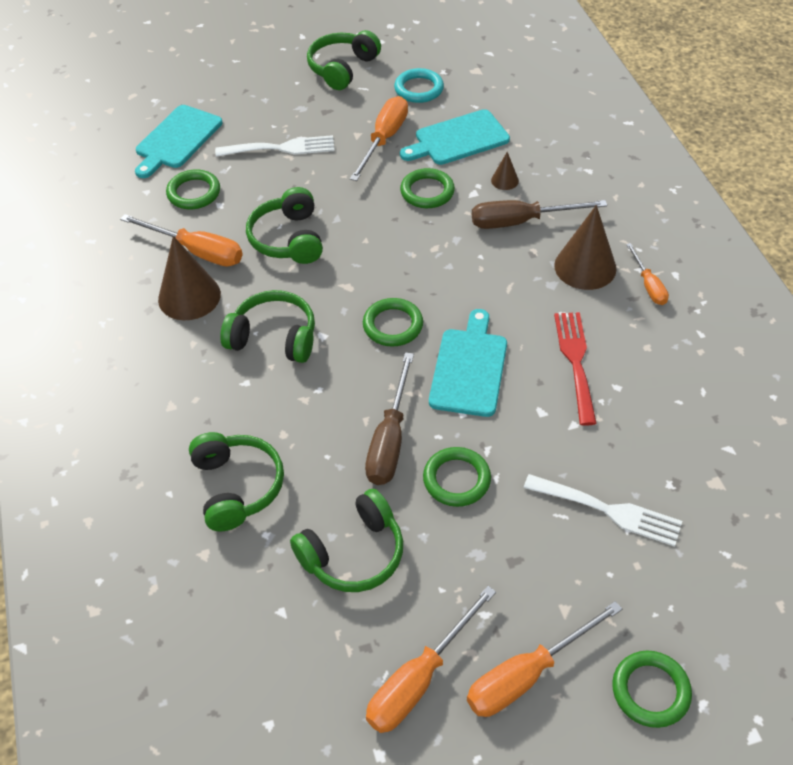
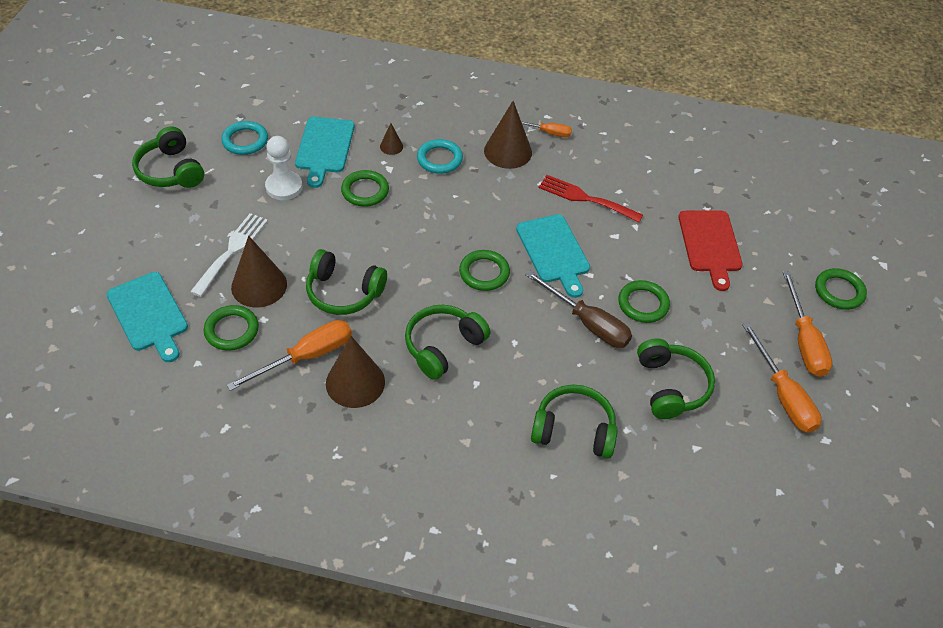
camera: 65 degrees left, 0 degrees up
orange screwdriver [350,96,408,181] -> white pawn [265,136,303,200]
turquoise cutting board [429,309,507,417] -> turquoise cutting board turned 150 degrees counterclockwise [516,214,590,298]
brown screwdriver [472,200,607,229] -> turquoise ring [417,139,463,174]
white fork [524,474,682,547] -> red cutting board [678,211,743,291]
none -> brown cone [231,236,287,308]

